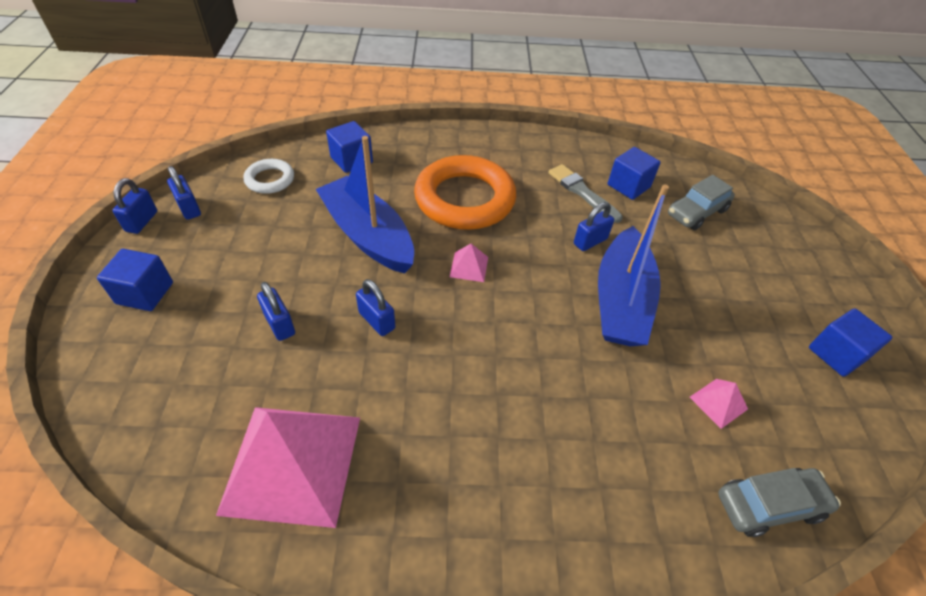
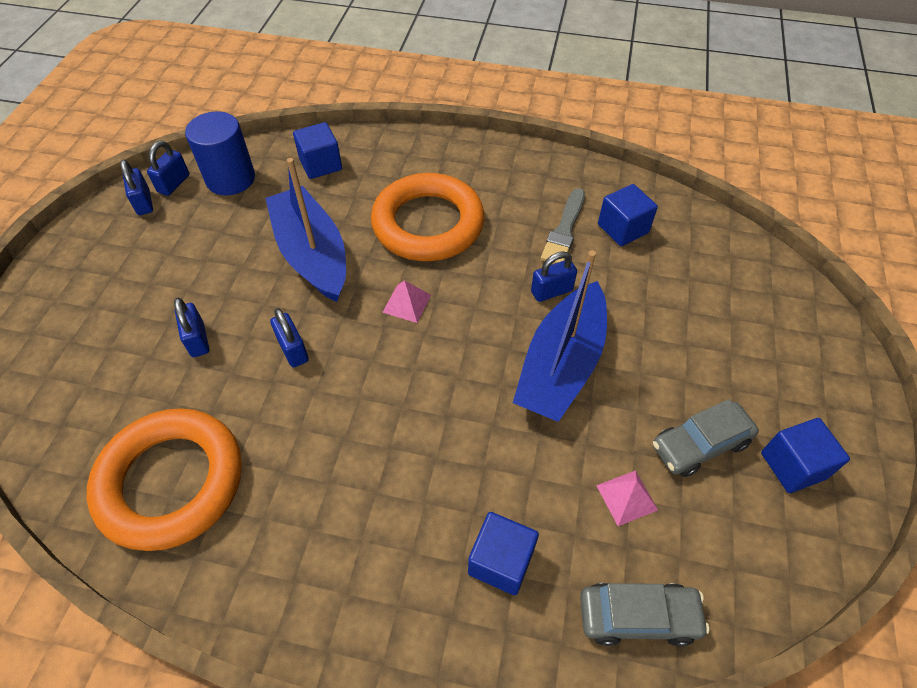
camera: 15 degrees right, 5 degrees up
blue cube [97,249,173,311] -> blue cube moved to [468,512,539,595]
blue padlock [112,178,157,234] -> blue padlock moved to [147,141,189,196]
pink pyramid [216,407,360,528] -> orange ring [87,408,242,551]
white ring [243,159,294,194] -> blue cylinder [185,111,255,195]
grey brush [548,164,623,223] -> grey brush turned 135 degrees counterclockwise [541,188,585,264]
grey car [668,175,735,230] -> grey car moved to [653,399,759,477]

